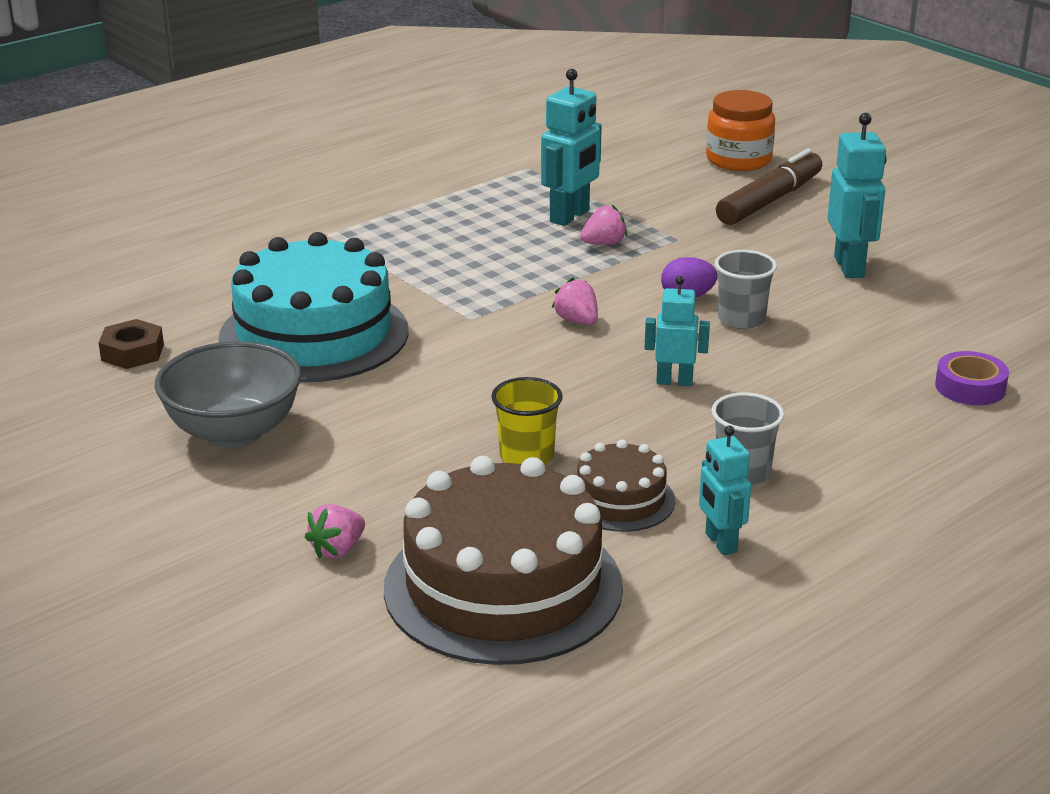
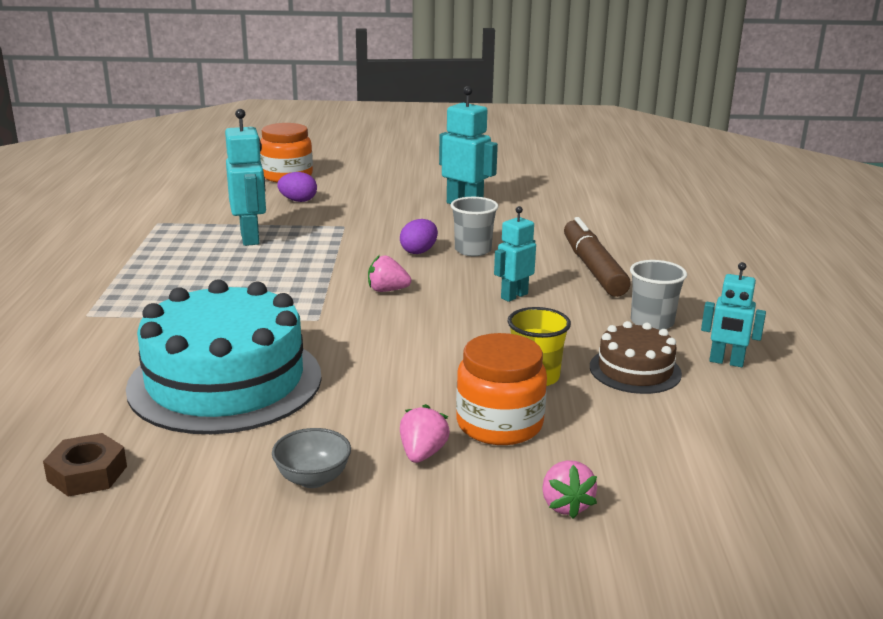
camera: 50 degrees left, 5 degrees down
grey bowl [155,341,301,448] -> grey bowl [272,428,351,488], size x0.51
brown cake [384,456,623,665] -> none
pink strawberry [580,205,627,245] -> pink strawberry moved to [400,404,450,463]
brown marker [716,149,822,225] -> brown marker moved to [564,217,631,297]
purple tape [935,351,1009,405] -> none
none -> purple egg [277,172,317,202]
none -> orange jar [456,333,547,445]

